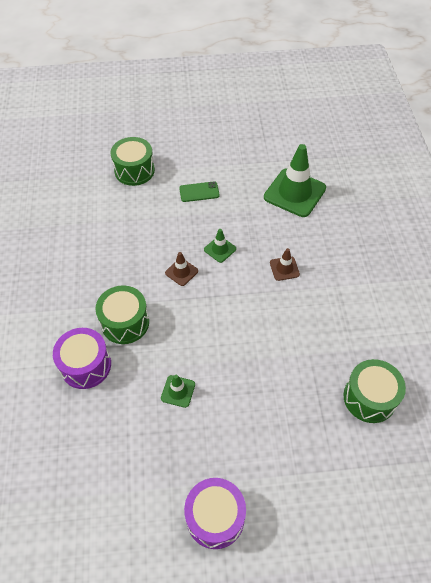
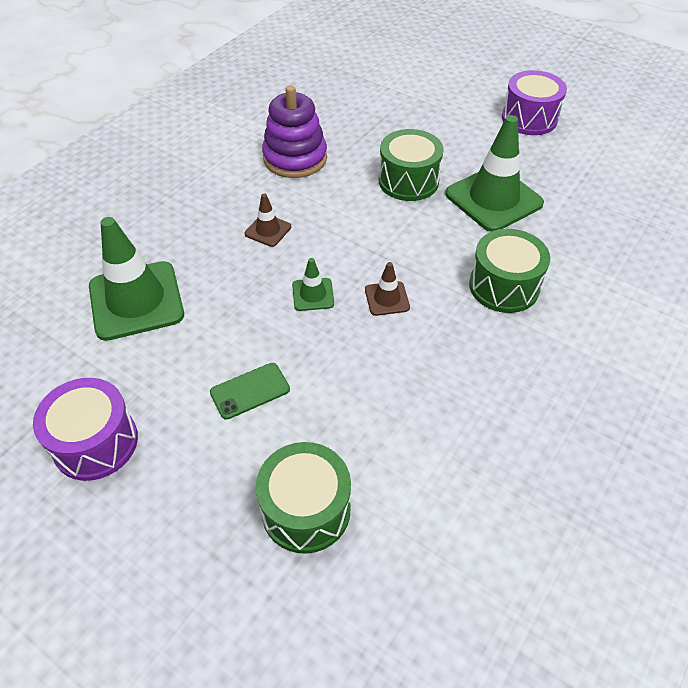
camera: 140 degrees left, 5 degrees down
purple drum [53,328,111,389] -> purple drum moved to [33,378,138,481]
green traffic cone [161,375,195,408] -> green traffic cone [445,115,544,232], size x2.13
green phone [179,181,220,202] -> green phone turned 60 degrees counterclockwise [210,363,290,420]
green drum [343,359,406,423] -> green drum moved to [379,129,444,201]
none -> purple stacking toy [262,85,327,178]

